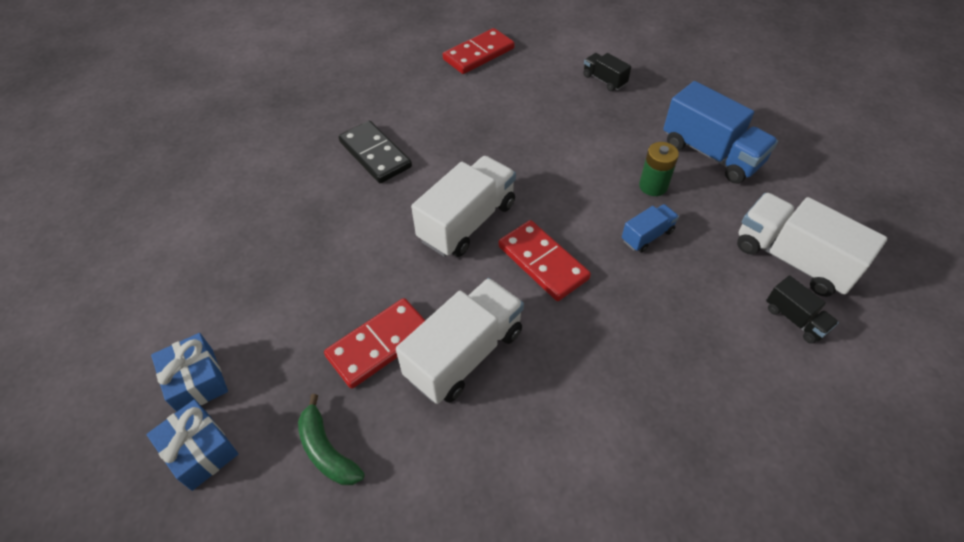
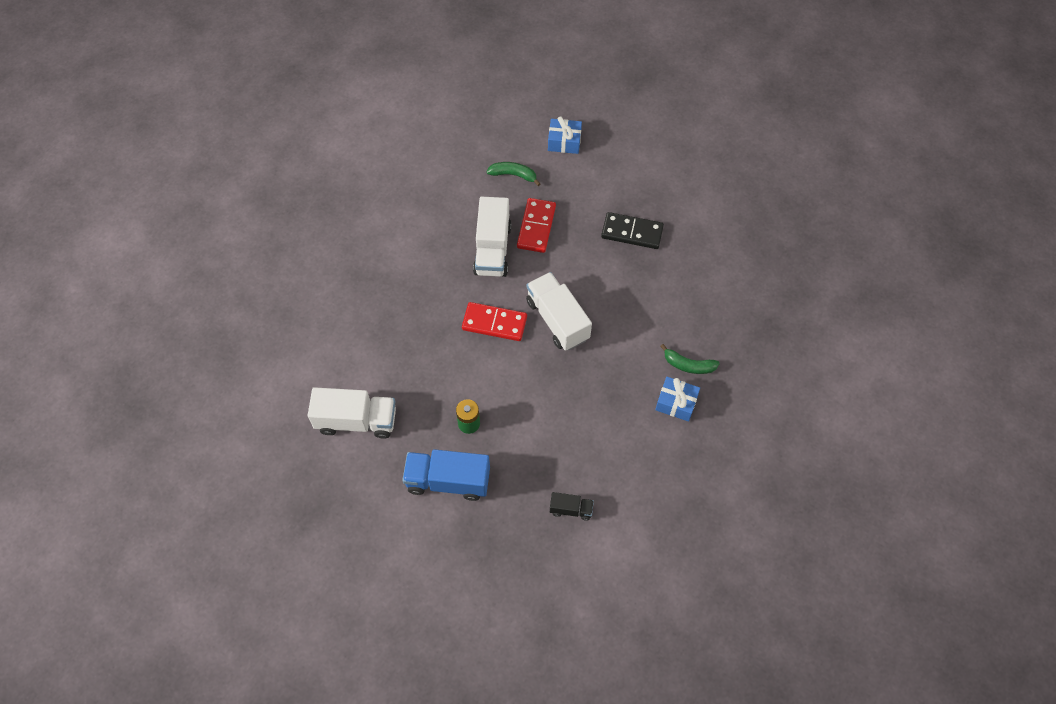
camera: 140 degrees right, 10 degrees up
blue gift [151,333,228,412] -> blue gift moved to [655,377,700,421]
black domino [339,121,412,183] -> black domino moved to [601,212,664,249]
white truck [411,156,516,257] -> white truck turned 150 degrees clockwise [526,272,592,351]
red domino [443,28,515,74] -> none
blue truck [622,204,679,253] -> none
black truck [766,275,839,344] -> none
none -> green banana [660,344,720,374]

